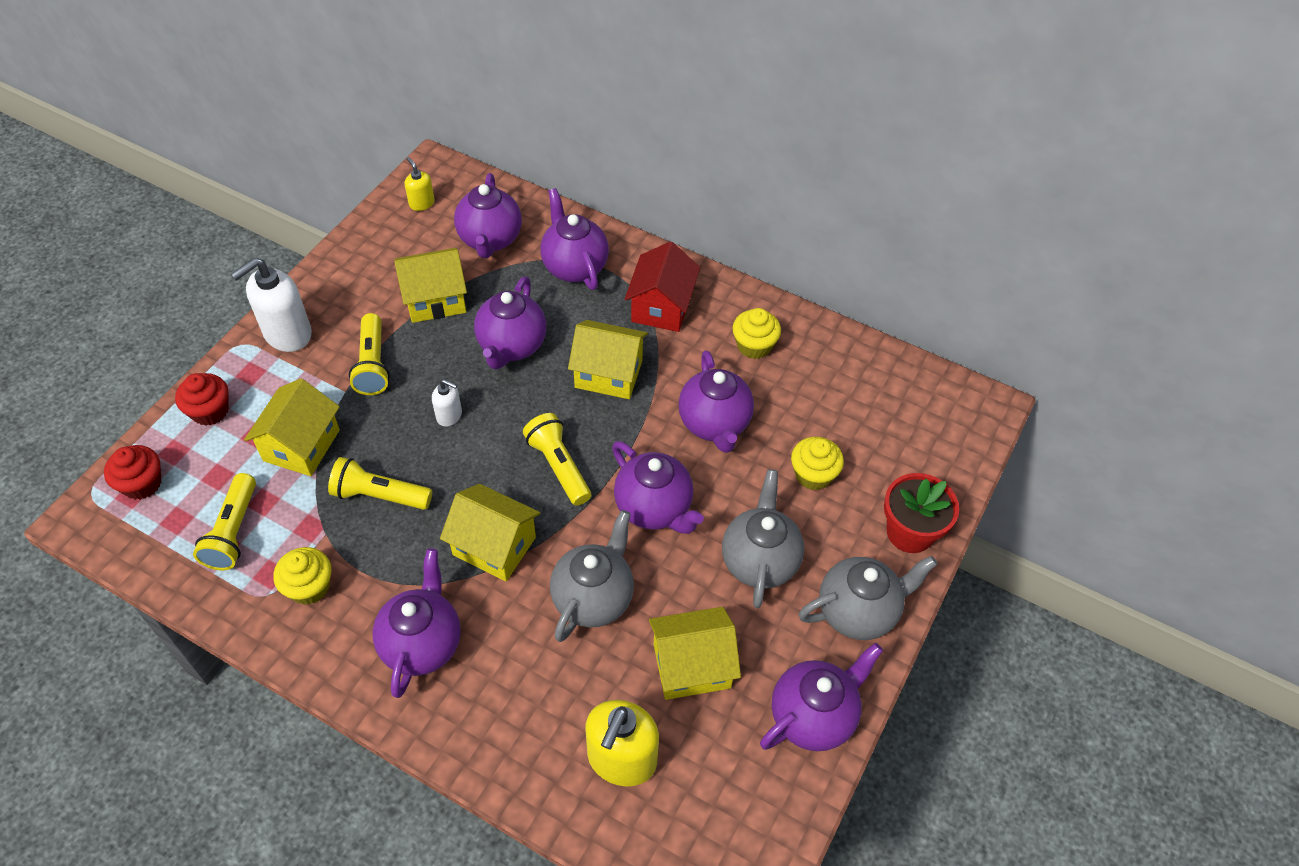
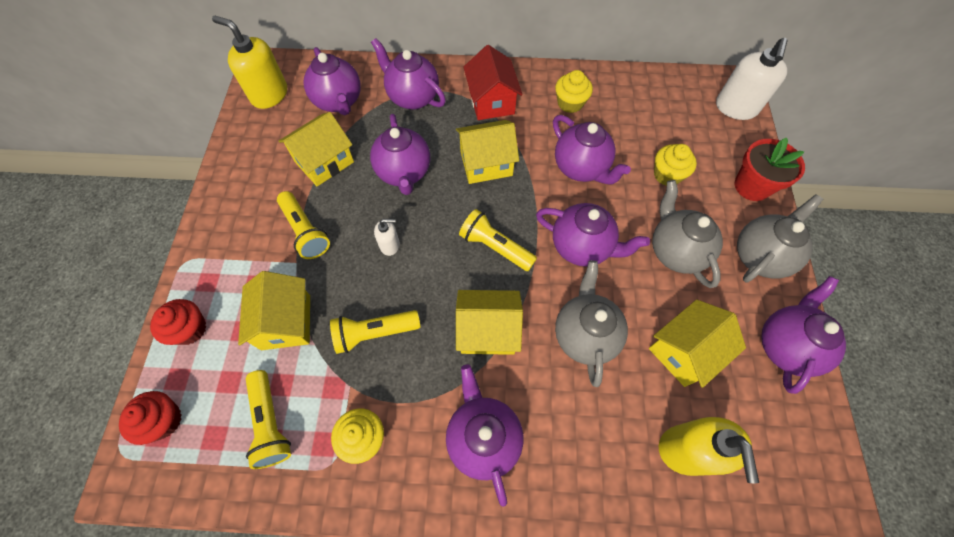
camera: 25 degrees left, 10 degrees up
white soap dispenser [231,258,312,352] -> white soap dispenser moved to [716,38,788,120]
yellow soap dispenser [405,157,435,211] -> yellow soap dispenser [212,16,287,109], size x1.94

